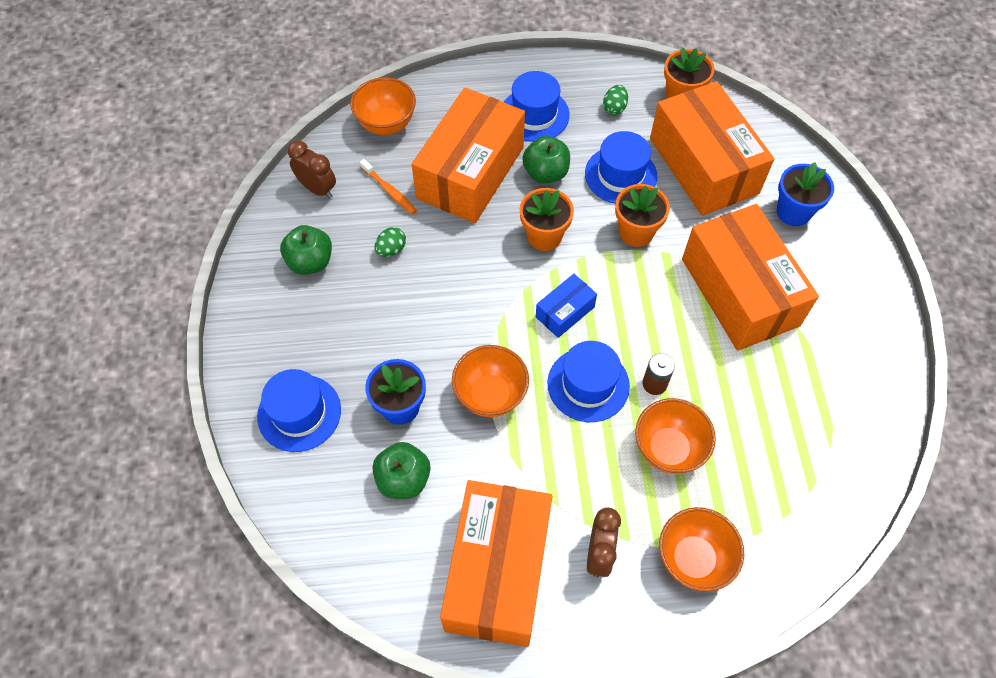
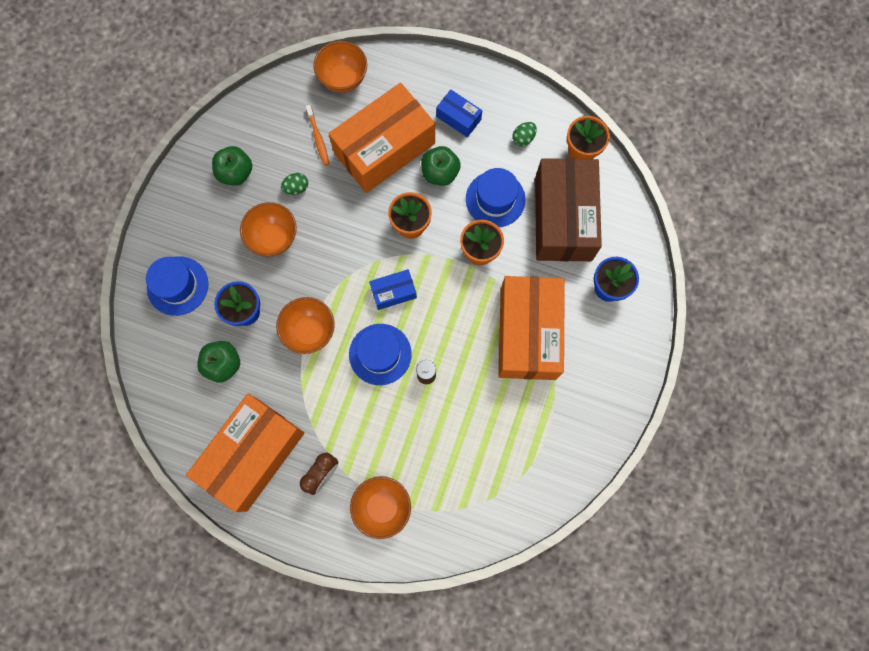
camera: 25 degrees right, 15 degrees up
brown clock [288,140,336,199] -> none
blue hat [504,71,570,142] -> blue box [436,89,482,137]
orange bowl [635,398,716,474] -> orange bowl moved to [240,202,297,256]
orange box [650,81,774,216] -> brown box [535,158,602,261]

